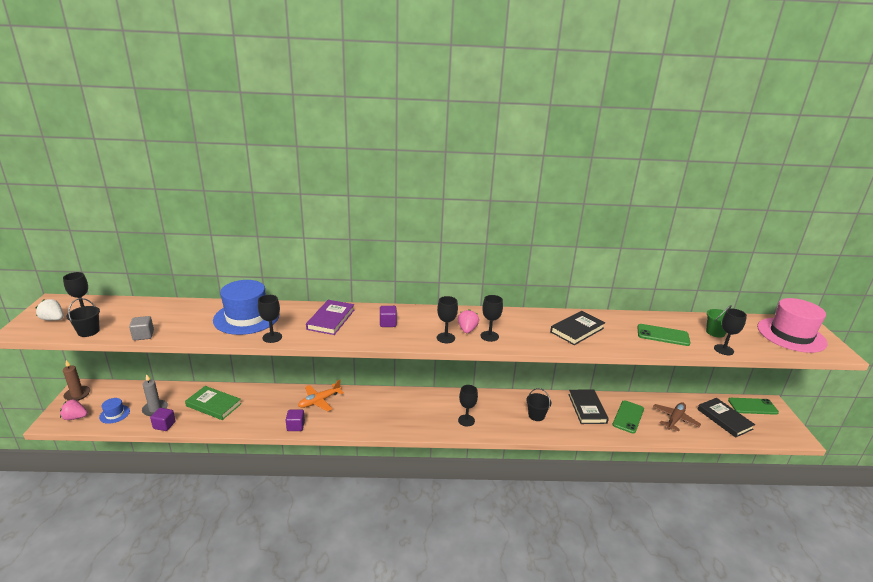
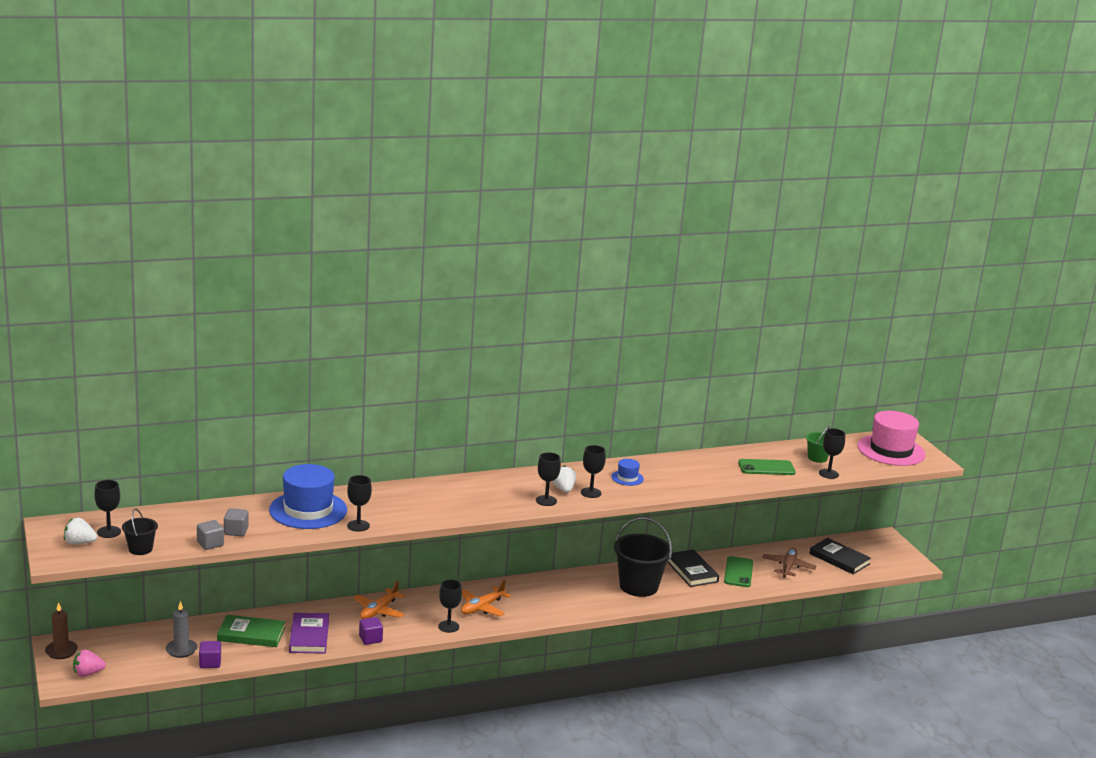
camera: 20 degrees left, 5 degrees down
blue hat [99,398,130,424] -> blue hat moved to [611,459,644,486]
purple book [306,300,354,335] -> purple book moved to [289,613,329,654]
purple cube [380,306,397,327] -> none
pink strawberry [458,309,479,333] -> white strawberry [552,465,576,493]
black goblet [458,385,478,426] -> black goblet moved to [438,580,462,633]
black bucket [526,388,551,421] -> black bucket [614,517,672,597], size x1.97
black book [550,311,605,345] -> none
green phone [728,398,779,415] -> none
none -> grey cube [224,508,249,536]
none -> orange plane [461,580,511,617]

